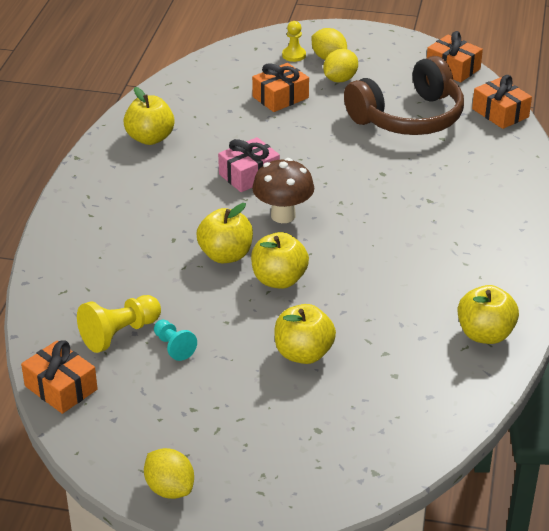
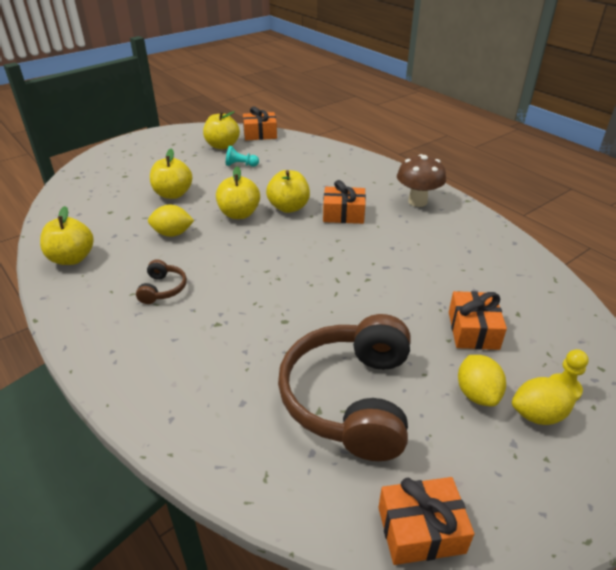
camera: 130 degrees right, 0 degrees up
yellow pawn [77,295,161,353] -> none
yellow apple [123,87,175,145] -> yellow apple moved to [203,111,240,149]
yellow lemon [144,448,194,499] -> yellow lemon moved to [148,204,194,237]
pink gift [218,137,280,192] -> none
brown mushroom [252,158,314,223] -> brown mushroom moved to [397,154,446,207]
orange gift [472,75,532,129] -> orange gift moved to [323,180,366,224]
none -> brown headphones [136,259,187,304]

